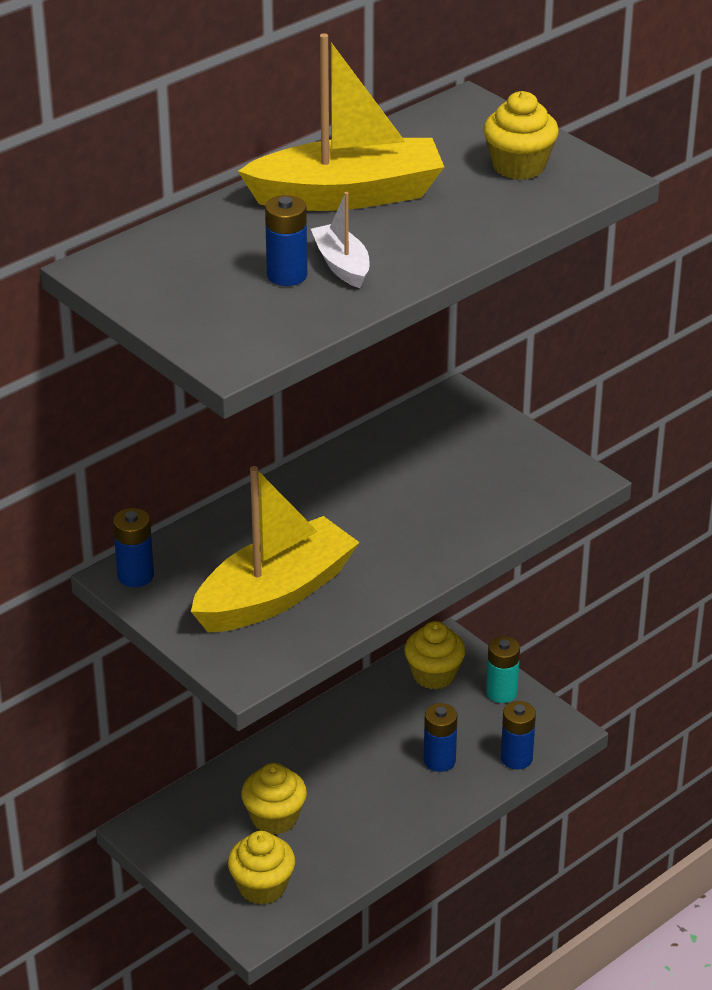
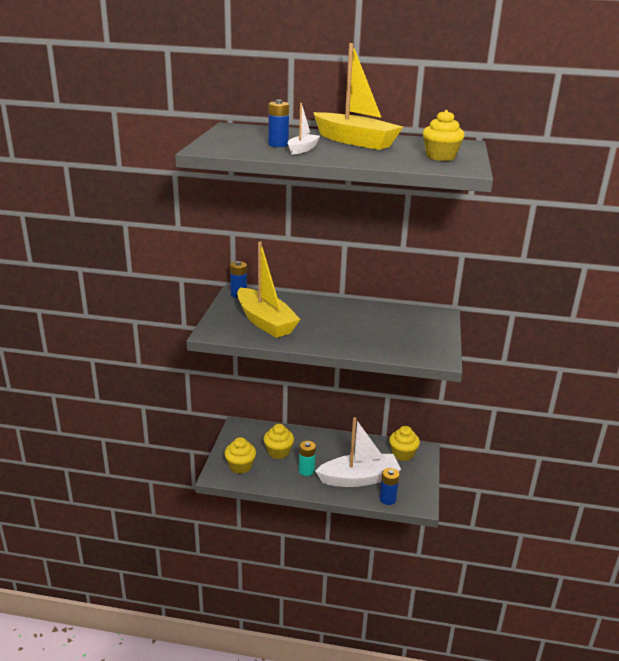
camera: 50 degrees right, 10 degrees down
yellow boat [191,466,360,632] -> yellow boat turned 45 degrees clockwise [237,241,301,338]
blue battery [424,703,458,772] -> white boat [315,417,401,487]
turquoise battery [486,636,520,703] -> turquoise battery moved to [299,441,316,476]

